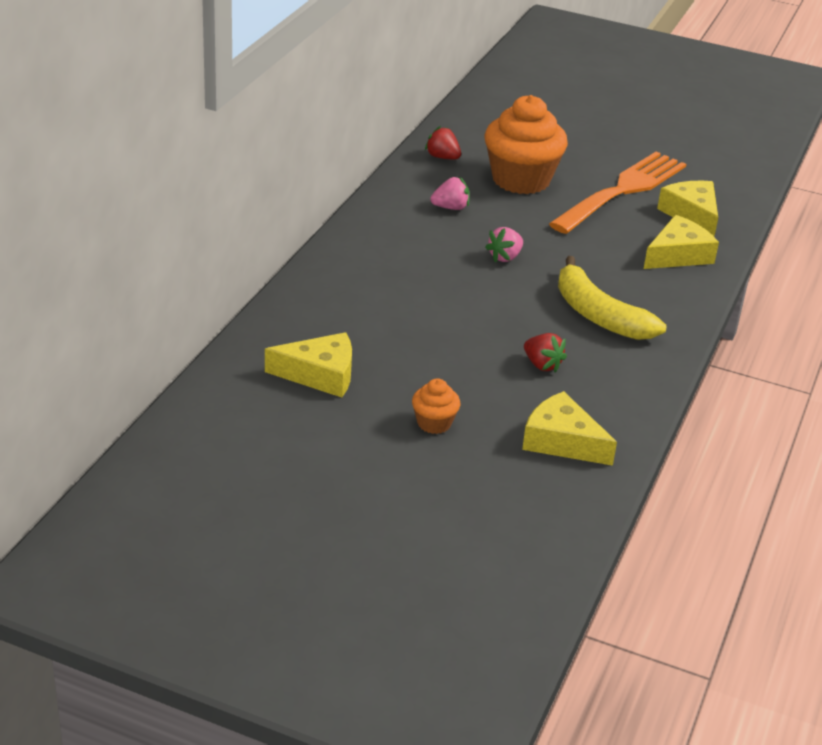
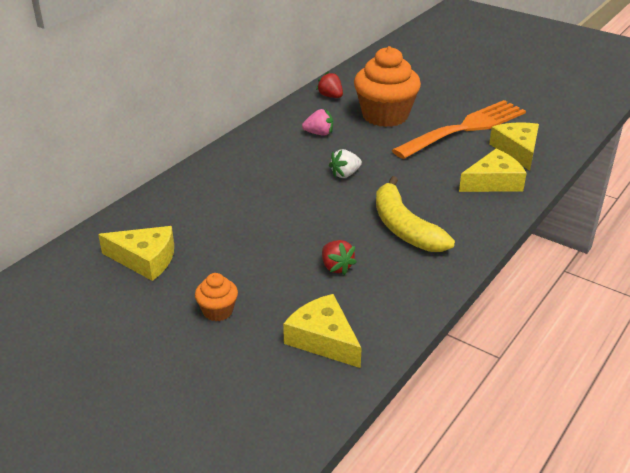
camera: 15 degrees right, 0 degrees up
pink strawberry [485,227,523,262] -> white strawberry [329,149,362,178]

